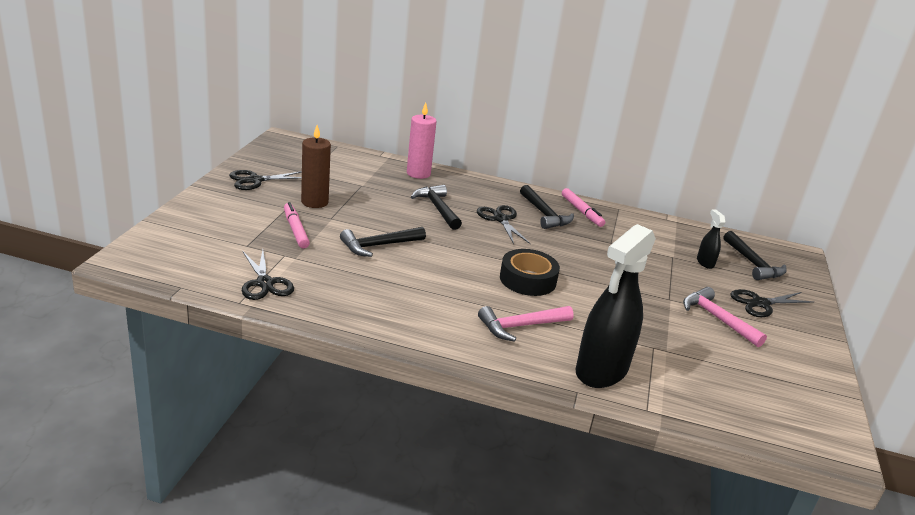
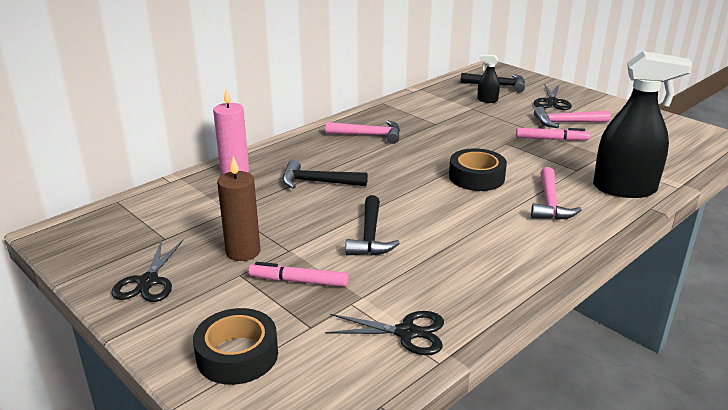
camera: 55 degrees left, 0 degrees up
black scissors [477,205,531,244] -> none
black hammer [520,185,574,229] -> pink hammer [325,121,400,144]
pink marker [562,188,605,227] -> pink marker moved to [516,128,590,141]
black spray bottle [576,224,656,388] -> black spray bottle turned 60 degrees counterclockwise [593,51,692,198]
none -> black tape [193,308,278,385]

